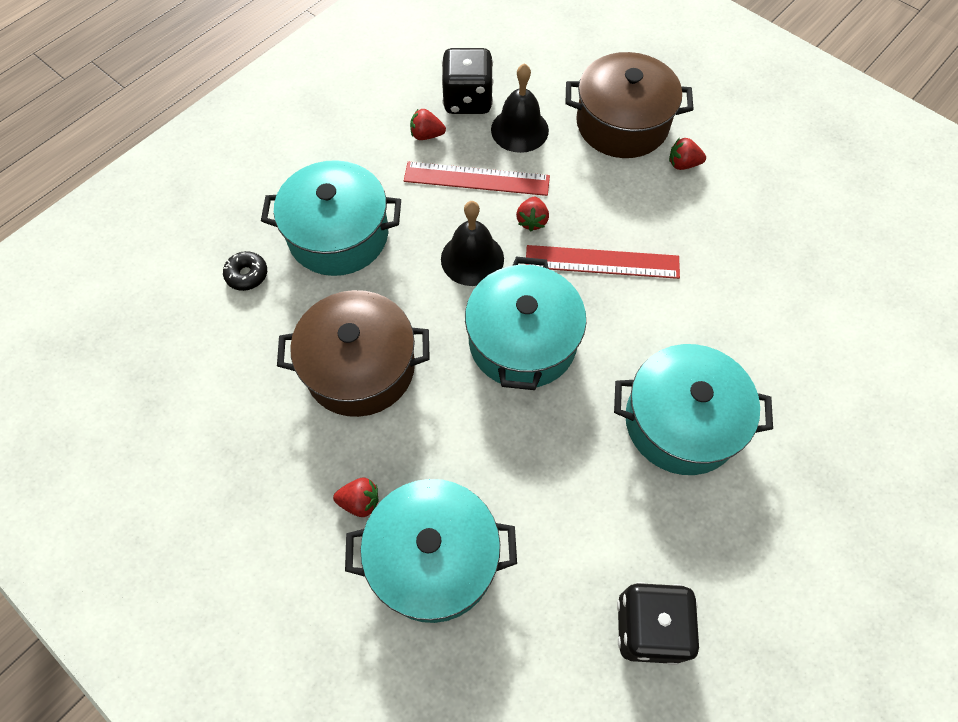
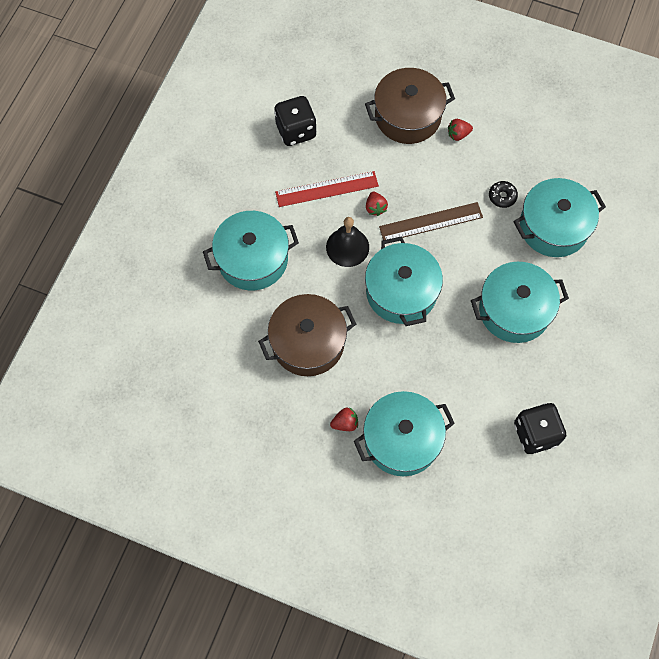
camera: 20 degrees left, 5 degrees up
black donut [223,251,267,291] -> black donut moved to [489,181,518,208]
red strawberry [410,109,446,140] -> none
black bell [491,63,549,153] -> none
red ruler [525,245,680,279] -> brown ruler [379,202,483,240]
none -> turquoise pot [514,178,606,257]

